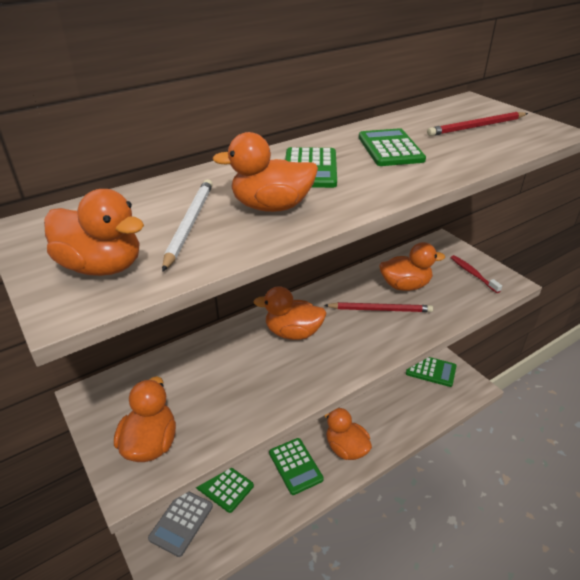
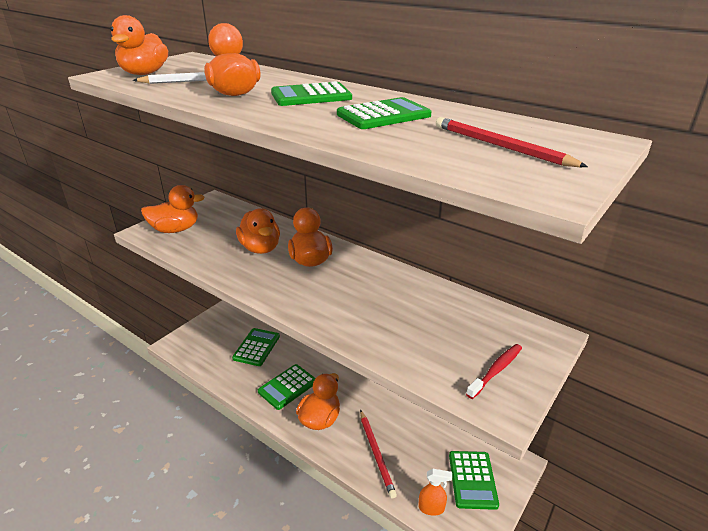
camera: 70 degrees right, 5 degrees down
grey calculator [148,492,213,557] -> none
red pencil [324,302,433,312] -> red pencil moved to [360,410,397,499]
orange duck [379,242,445,291] -> orange duck moved to [236,208,280,254]
none -> orange spray bottle [418,469,452,516]

